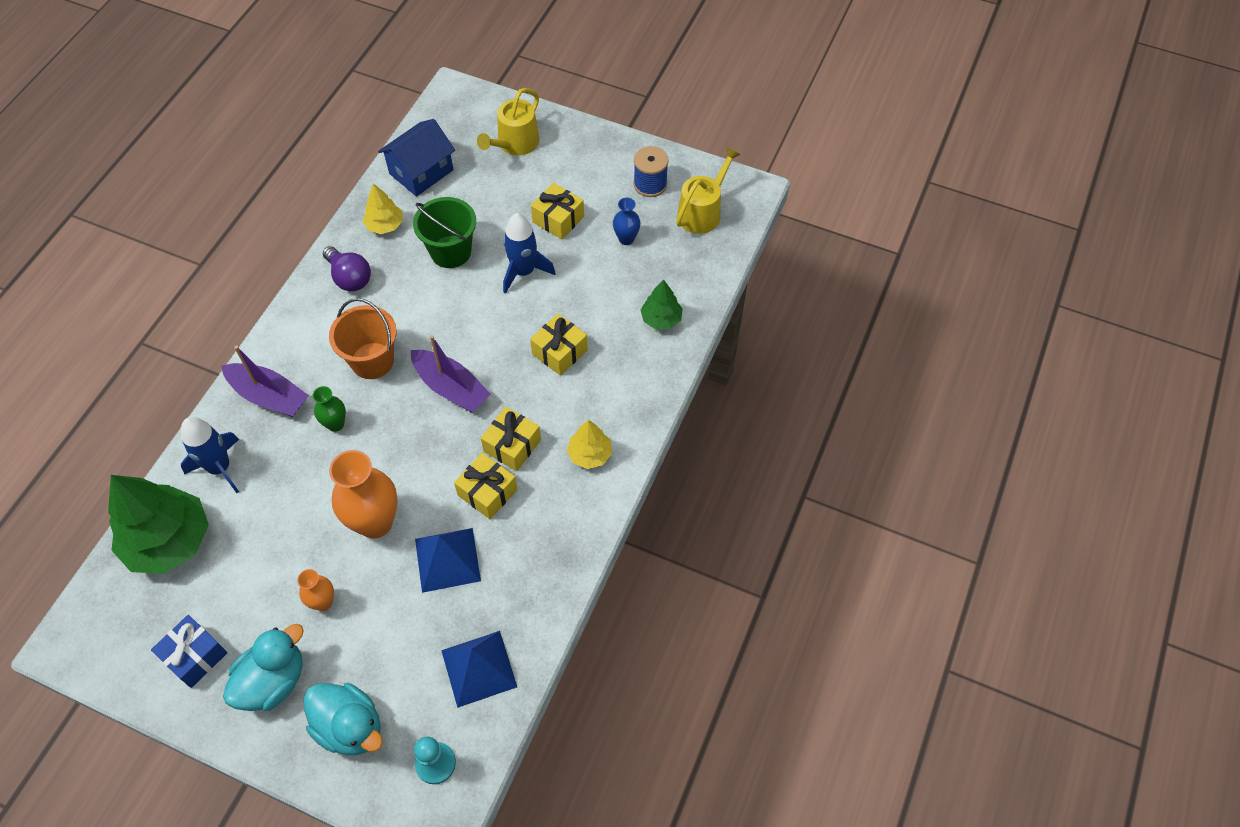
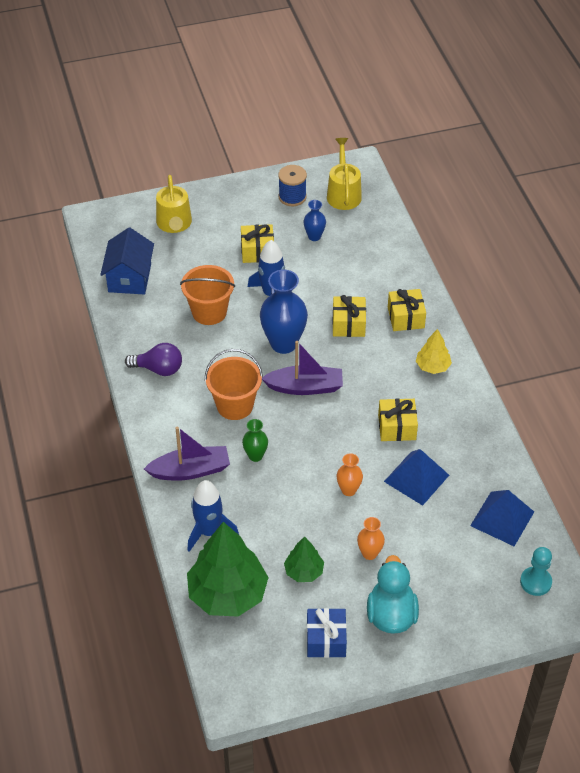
camera: 40 degrees left, 10 degrees down
turquoise duck [304,683,383,755] -> none
orange vase [329,450,398,539] -> orange vase [337,453,363,496], size x0.51
yellow tree [363,183,403,234] -> none
green bucket [413,197,476,268] -> orange bucket [180,265,235,325]
yellow gift [481,407,541,471] -> yellow gift moved to [388,289,426,331]
green tree [641,280,683,329] -> green tree moved to [284,536,324,582]
none -> blue vase [260,270,308,354]

